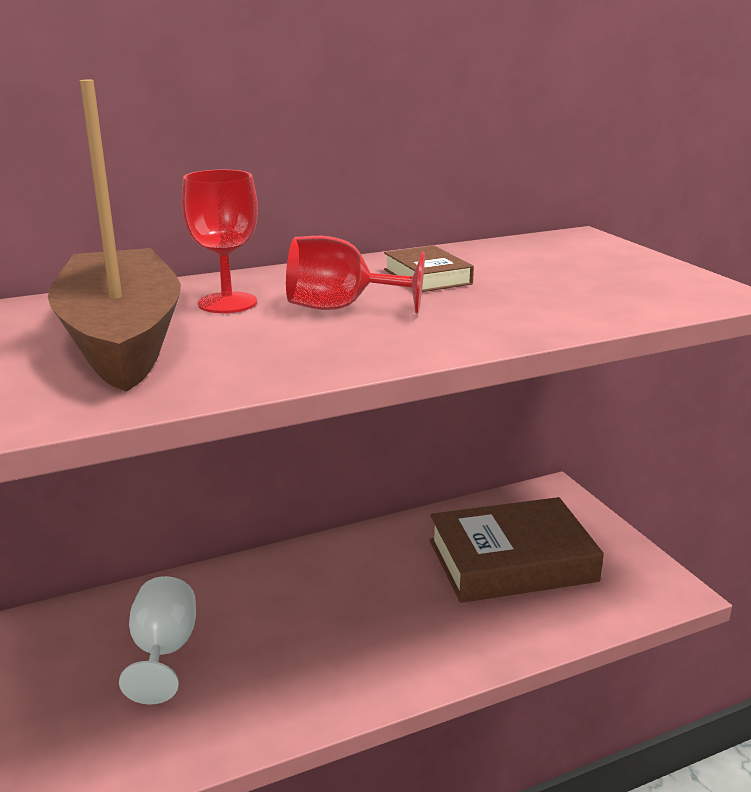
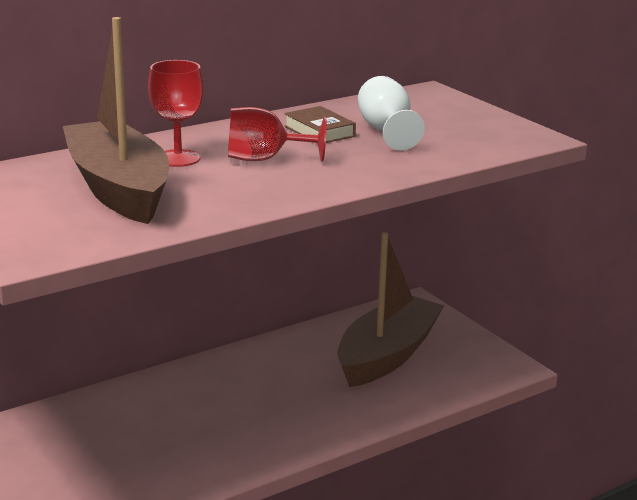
camera: 10 degrees left, 0 degrees up
white goblet [119,576,196,705] -> white goblet moved to [358,76,425,151]
brown book [429,497,604,603] -> brown boat [337,232,444,387]

